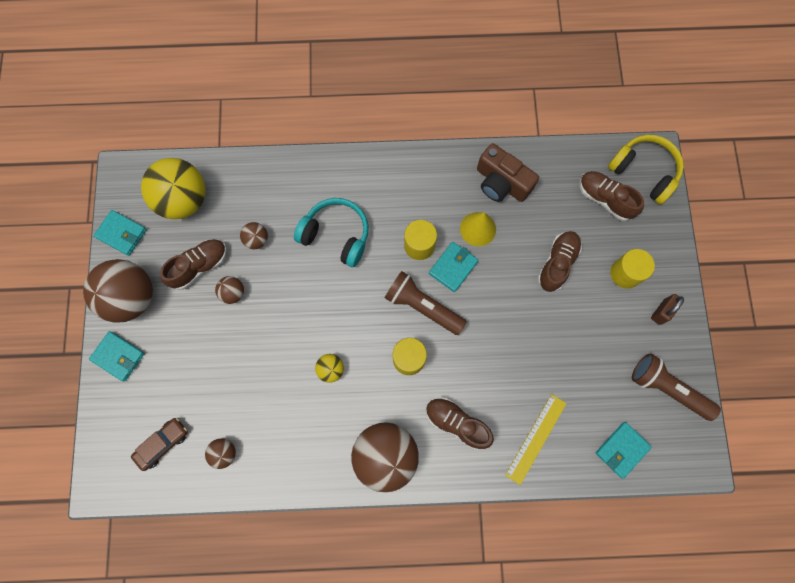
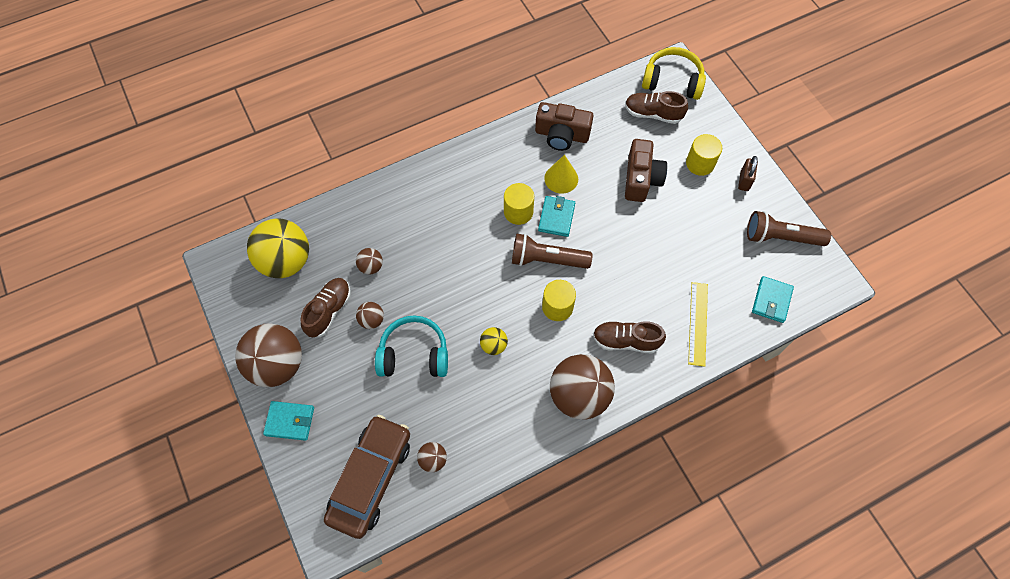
camera: 25 degrees left, 10 degrees down
turquoise wallet [94,210,146,256] -> none
brown car [131,418,188,471] -> brown car [324,415,410,539], size x1.99
turquoise headphones [294,198,369,267] -> turquoise headphones moved to [375,315,448,377]
brown shoe [537,231,582,292] -> brown camera [625,139,667,202]

